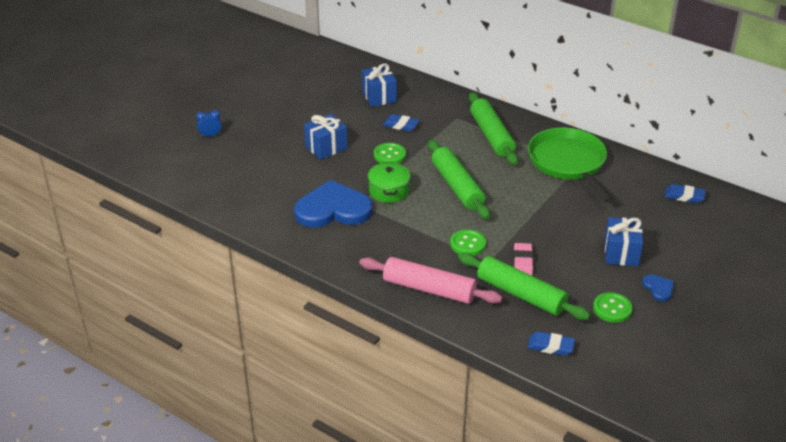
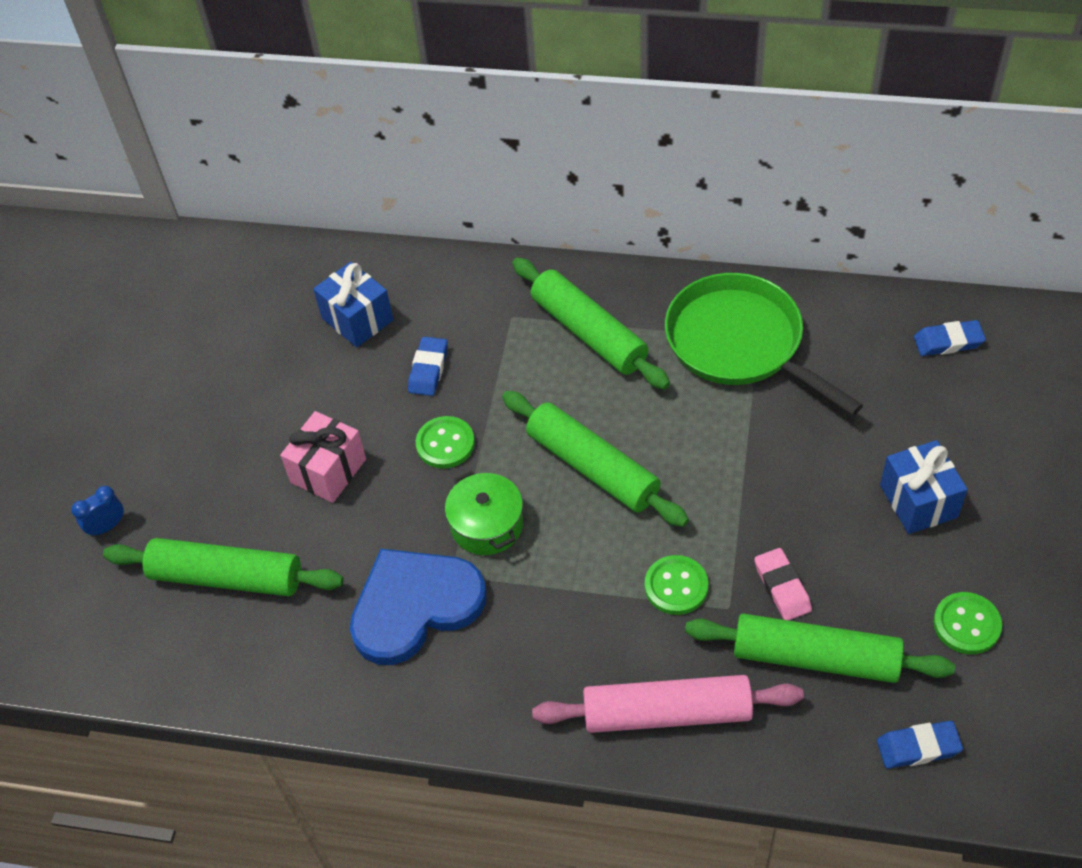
camera: 20 degrees left, 15 degrees up
blue gift [304,114,348,160] -> pink gift [280,411,366,503]
blue eraser [383,114,420,131] -> blue eraser turned 75 degrees counterclockwise [408,337,448,396]
blue heart [642,274,674,301] -> none
none -> green rolling pin [103,538,344,596]

